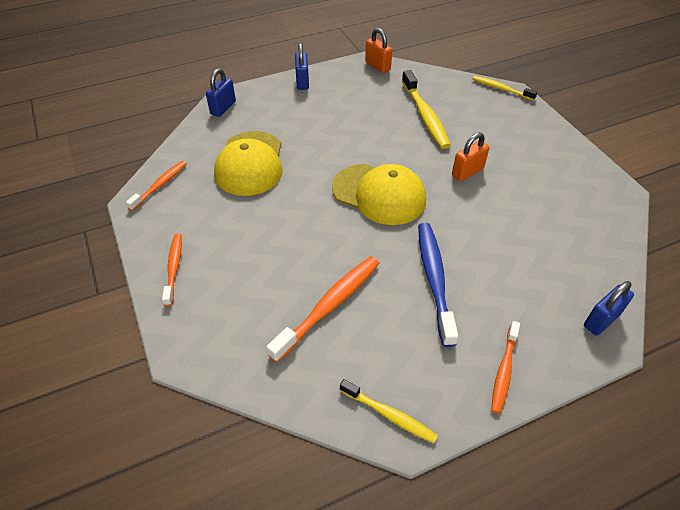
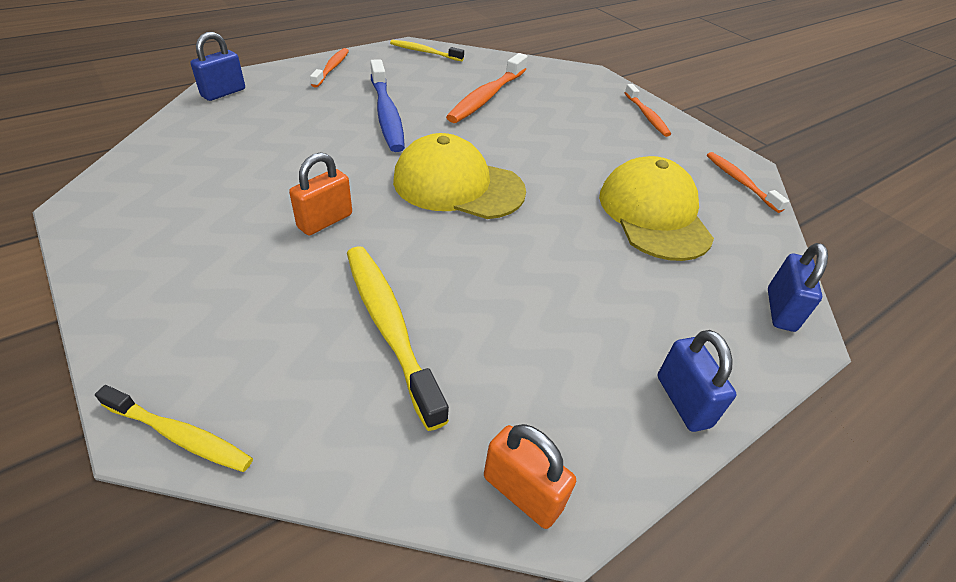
camera: 165 degrees right, 5 degrees down
orange toothbrush [126,161,187,211] -> orange toothbrush turned 135 degrees clockwise [707,152,789,213]

